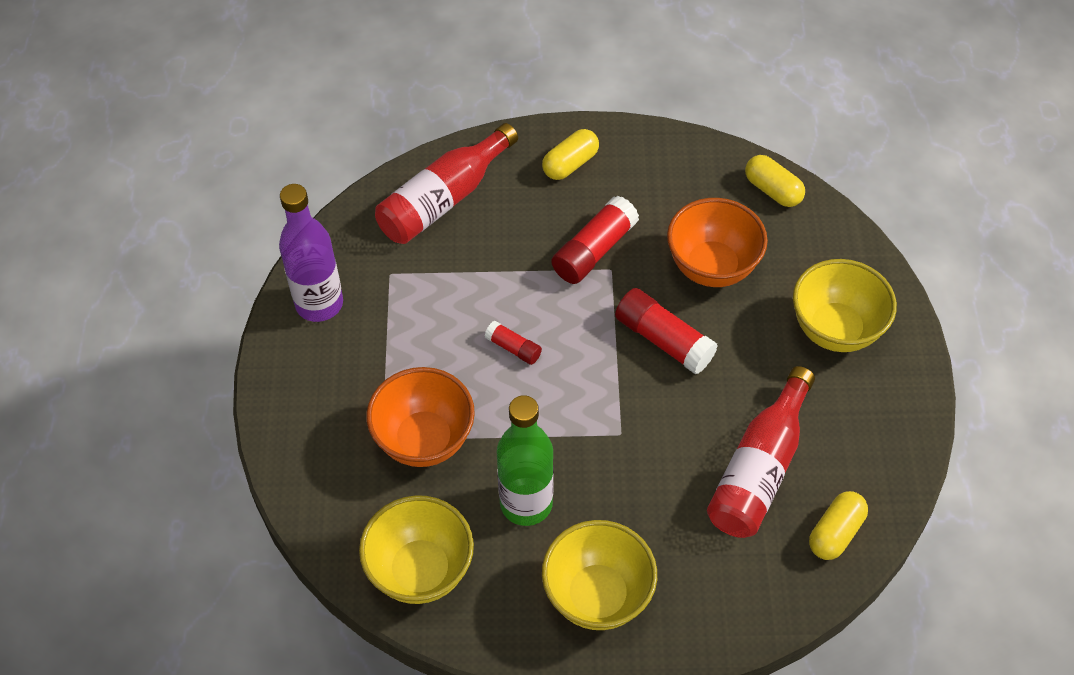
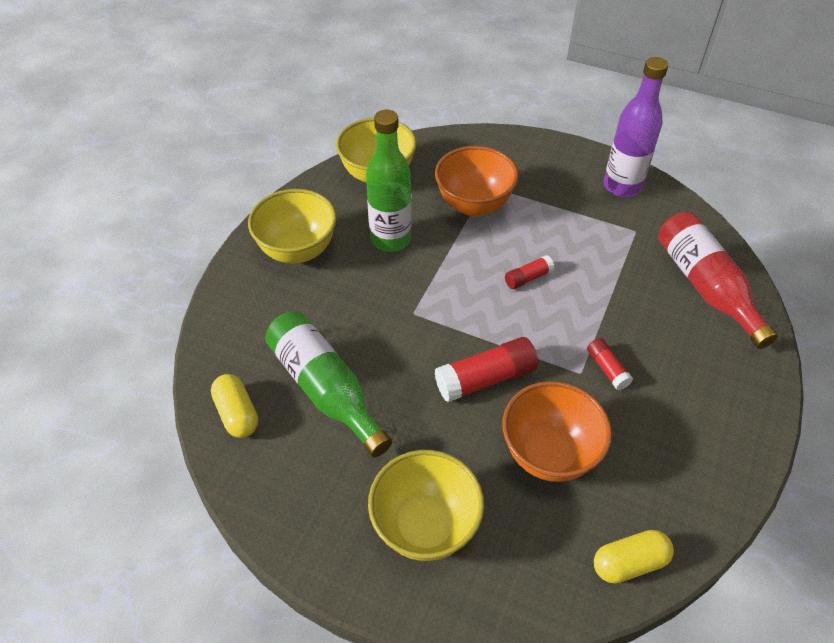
camera: 115 degrees right, 5 degrees down
yellow capsule [542,129,599,180] -> none
red glue stick [551,196,639,284] -> red glue stick [587,338,633,390], size x0.55
red bottle [707,366,815,538] -> green bottle [265,311,392,457]

